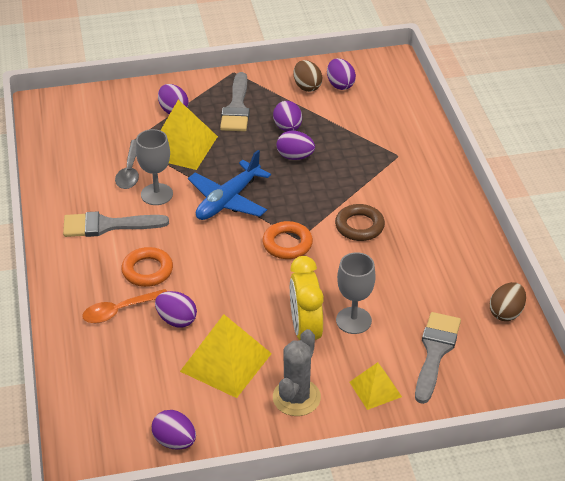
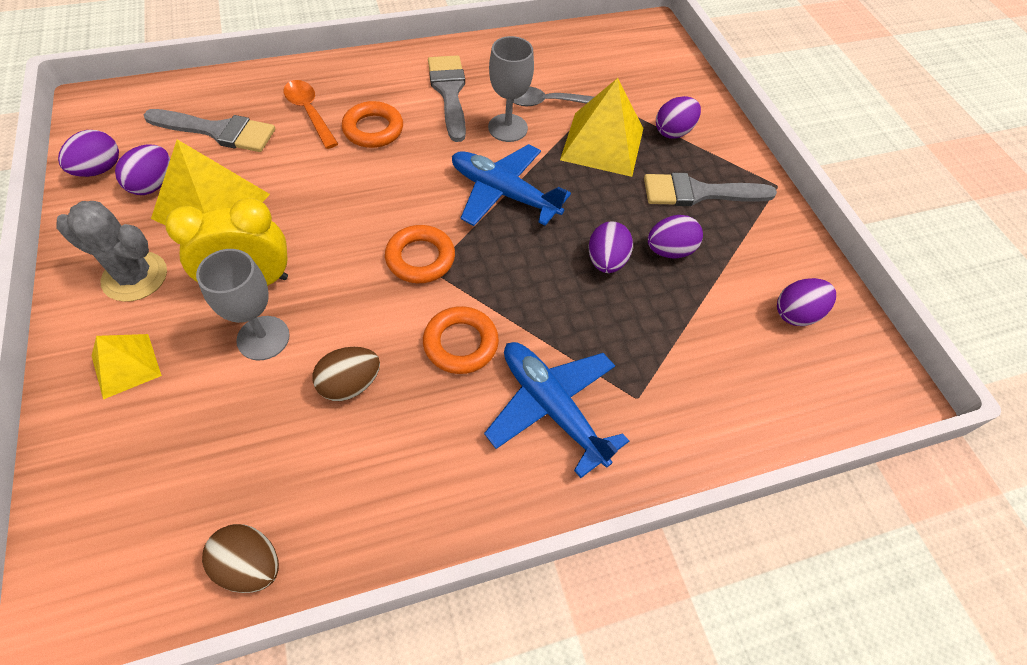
camera: 80 degrees right, 15 degrees up
purple egg [155,291,197,328] -> purple egg moved to [115,144,170,195]
brown egg [293,60,322,92] -> brown egg moved to [313,347,380,401]
brown ring [335,204,385,241] -> orange ring [423,306,499,374]
grey brush [415,312,461,404] -> grey brush moved to [144,109,275,152]
none -> blue plane [484,342,629,478]

